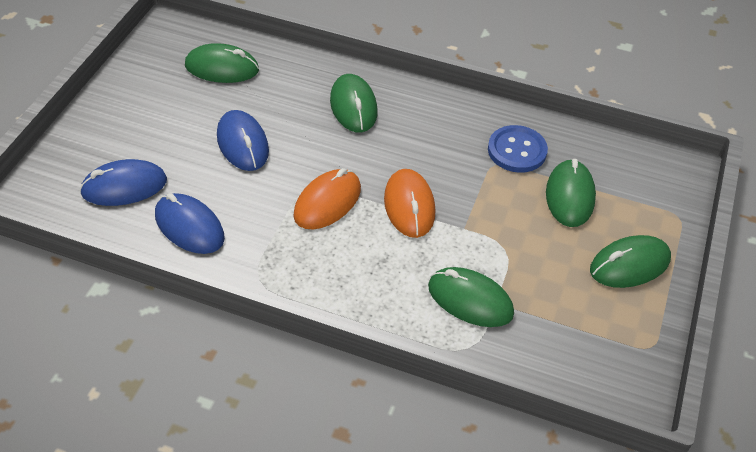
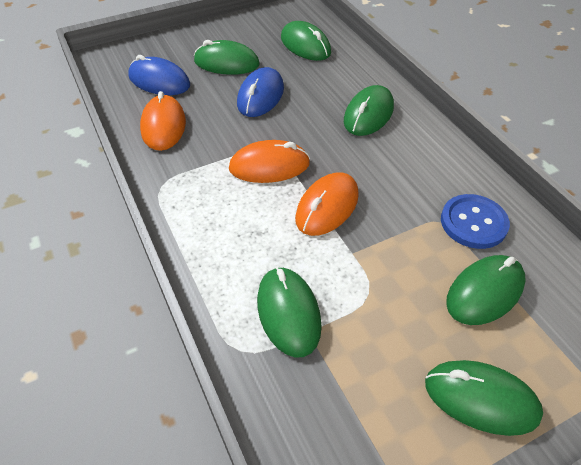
camera: 45 degrees right, 0 degrees up
blue mouse [155,193,225,254] -> orange mouse [140,91,186,151]
none -> green mouse [194,40,259,75]

